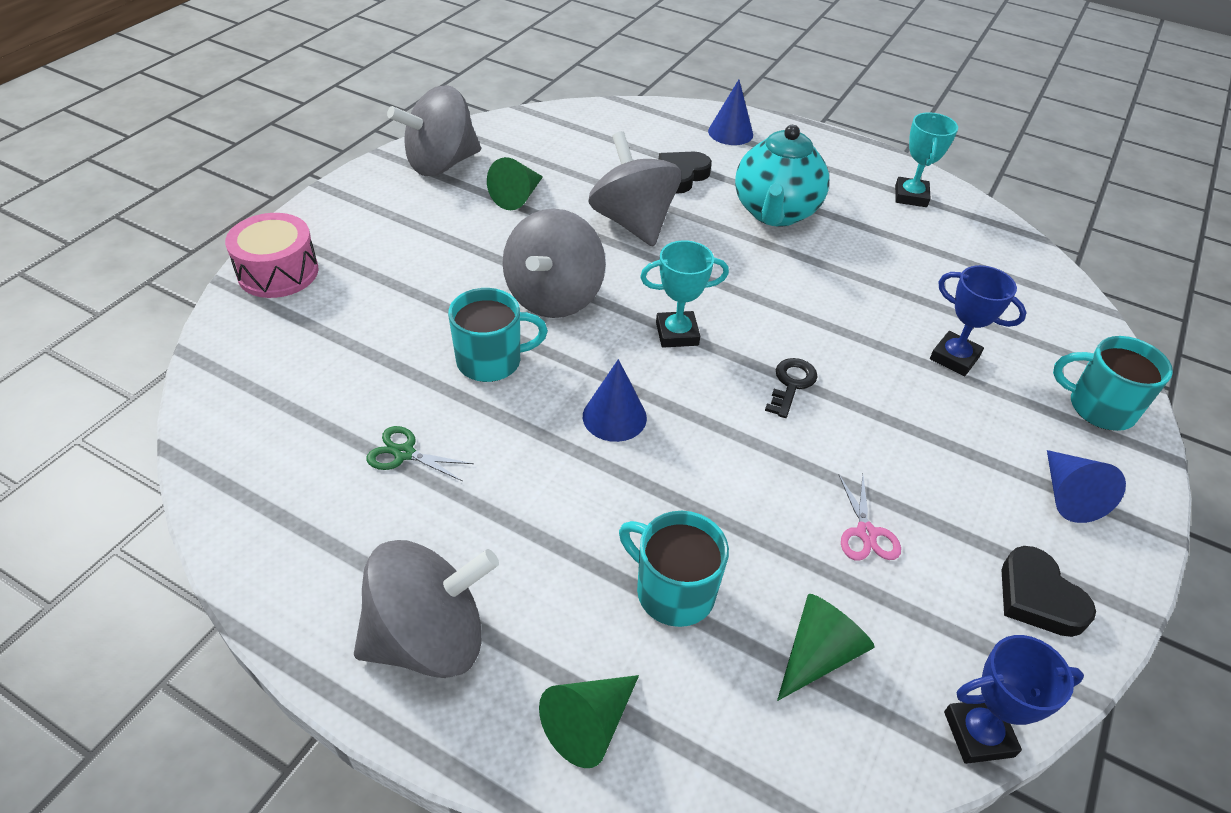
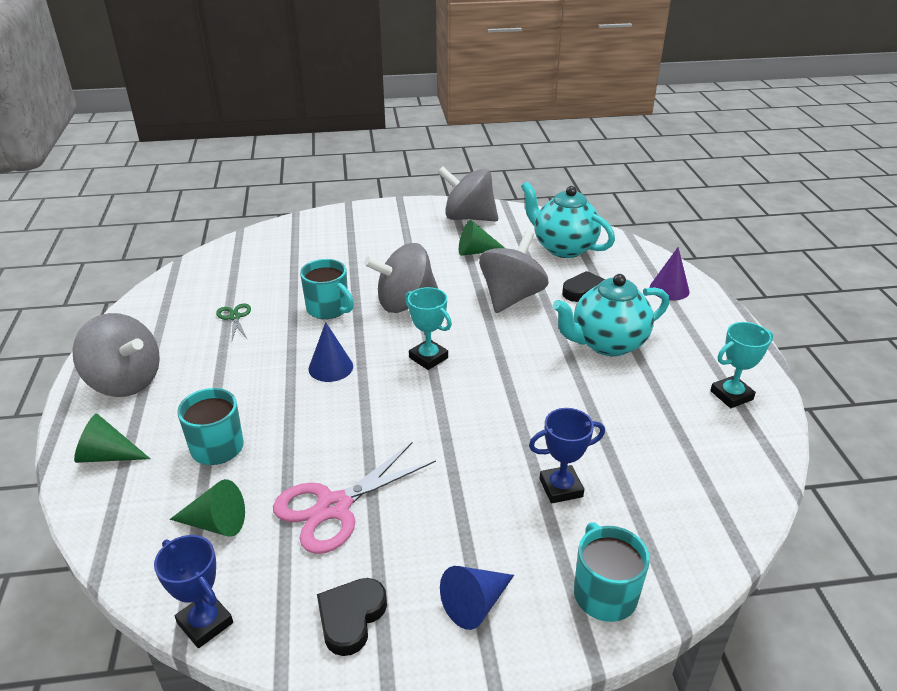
camera: 55 degrees right, 10 degrees down
pink drum [225,213,319,298] -> none
blue cone [708,80,753,145] -> purple cone [650,247,689,300]
black key [765,358,818,418] -> none
pink scissors [838,474,901,561] -> pink scissors [273,442,436,554], size x2.03
blue trophy [930,265,1027,376] -> blue trophy turned 75 degrees clockwise [529,408,605,503]
none -> turquoise teapot [521,182,615,258]

